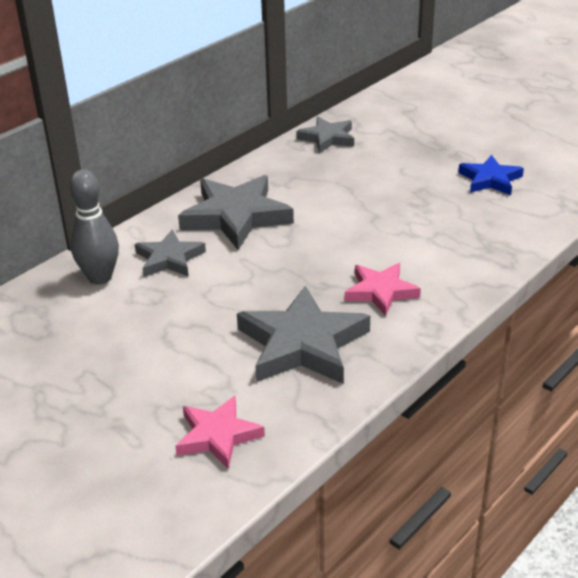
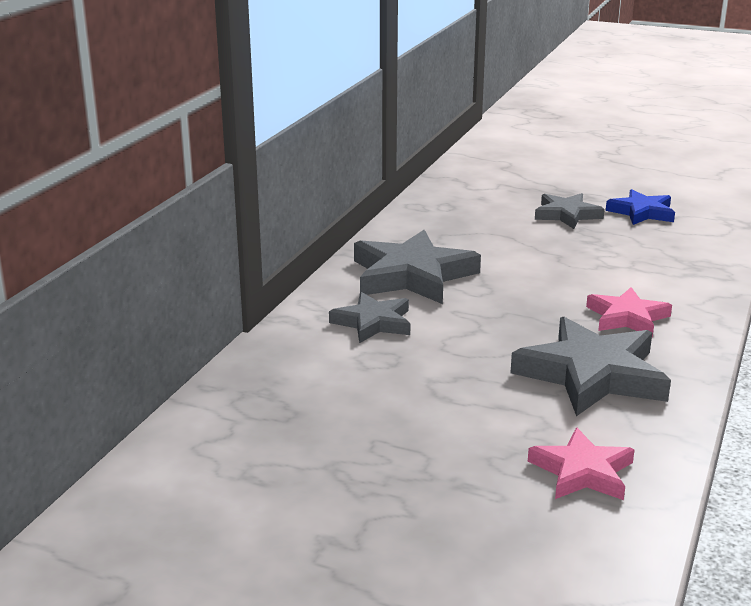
camera: 20 degrees left, 10 degrees down
grey bowling pin [70,169,119,285] -> none
grey star [296,117,354,153] -> grey star moved to [535,193,604,229]

